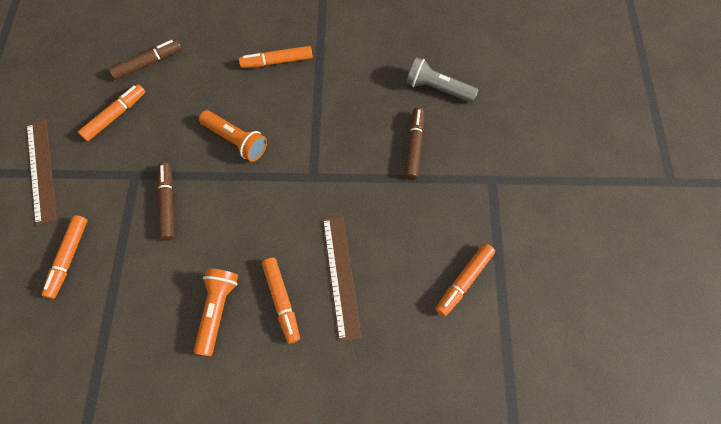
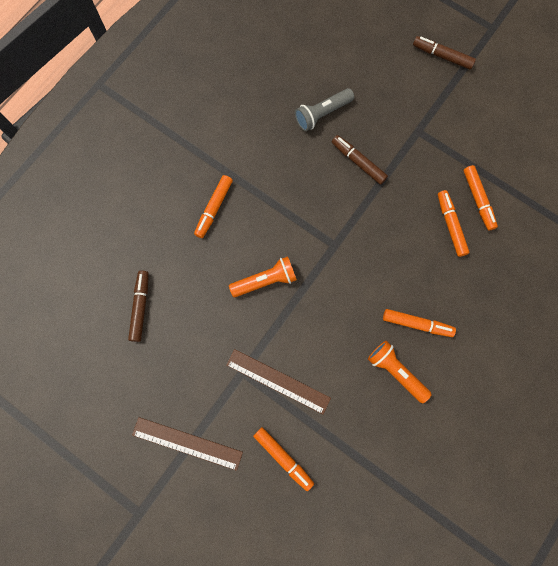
camera: 55 degrees left, 10 degrees up
orange marker [78,84,145,142] -> orange marker moved to [438,190,470,257]
brown marker [157,162,175,241] -> brown marker moved to [413,36,476,70]
brown ruler [323,216,361,342] -> brown ruler moved to [226,349,331,414]

